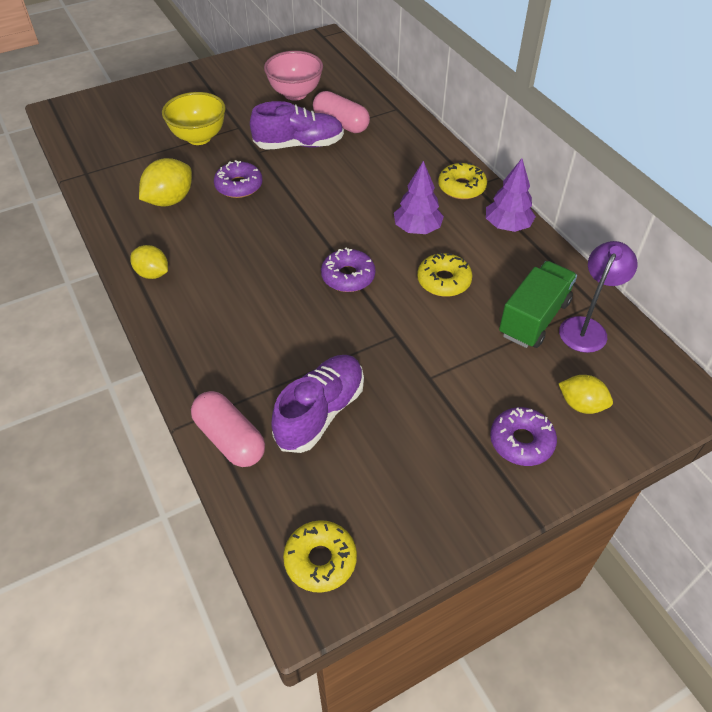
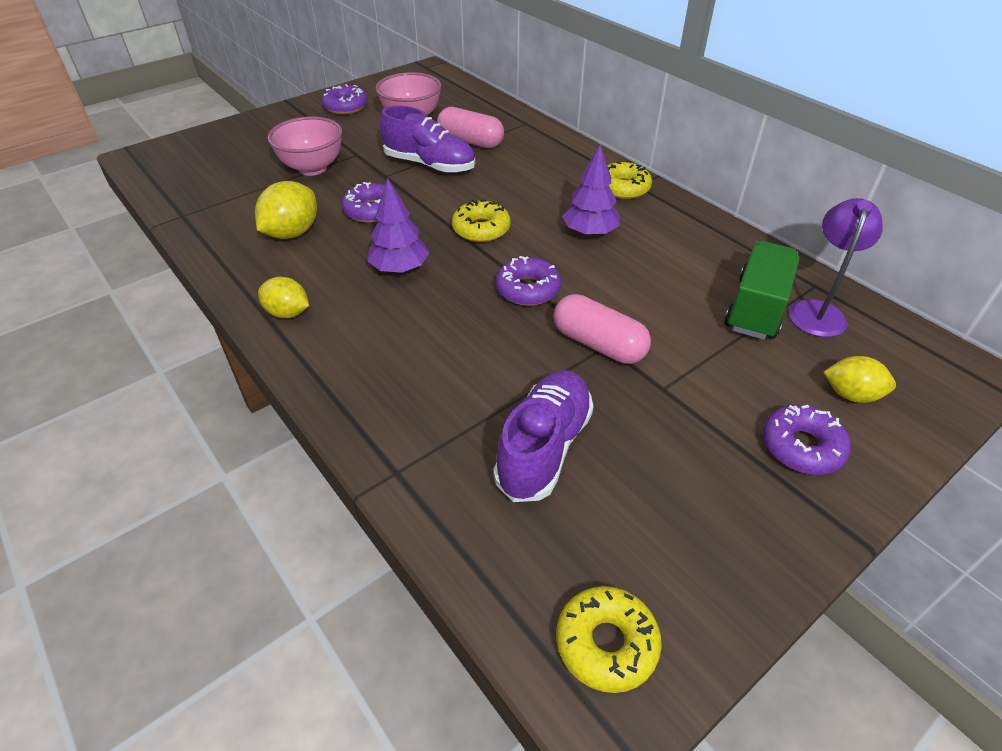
camera: 10 degrees left, 5 degrees down
yellow bowl [162,92,226,145] -> pink bowl [268,116,342,176]
pink capsule [191,391,265,467] -> pink capsule moved to [553,294,651,364]
purple shoe [250,101,344,150] -> purple shoe turned 45 degrees clockwise [380,106,475,173]
yellow donut [417,253,472,297] -> yellow donut moved to [452,200,510,242]
purple tree [486,158,536,232] -> purple tree moved to [367,178,429,273]
none -> purple donut [322,84,368,115]

